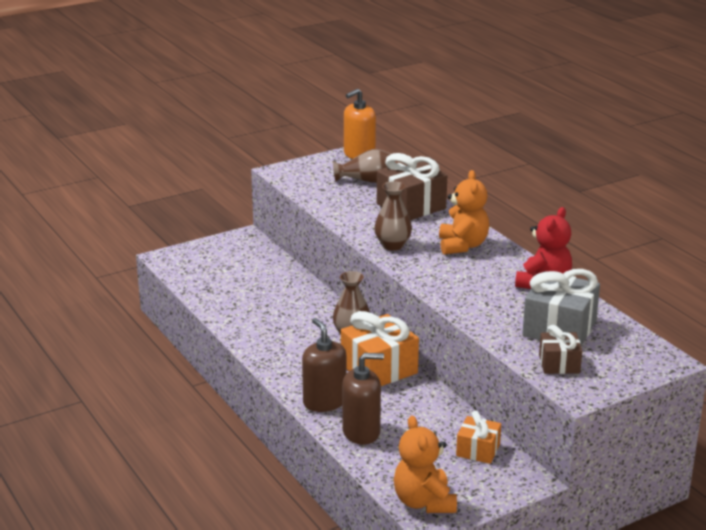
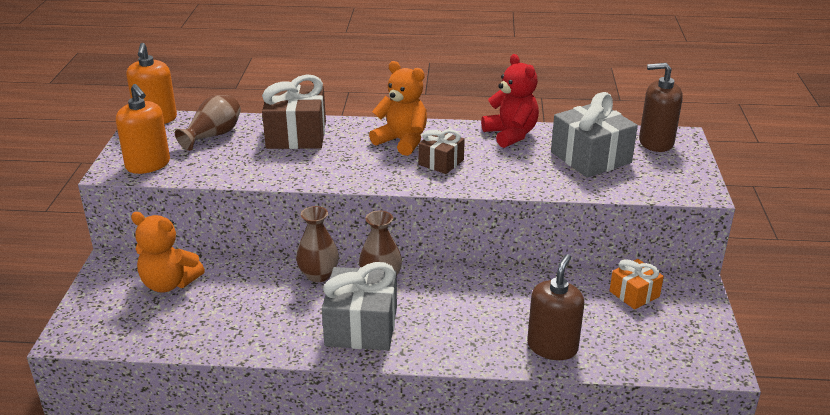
camera: 55 degrees left, 5 degrees up
brown soap dispenser [302,318,347,412] -> brown soap dispenser moved to [639,63,683,152]
orange gift [341,311,419,386] -> none
brown vase [374,181,412,251] -> brown vase moved to [296,206,339,282]
orange teddy bear [394,416,457,513] -> orange teddy bear moved to [131,212,205,293]
brown gift [539,325,582,374] -> brown gift moved to [418,129,465,174]
none -> orange soap dispenser [116,84,170,174]
none -> grey gift [322,262,397,350]

